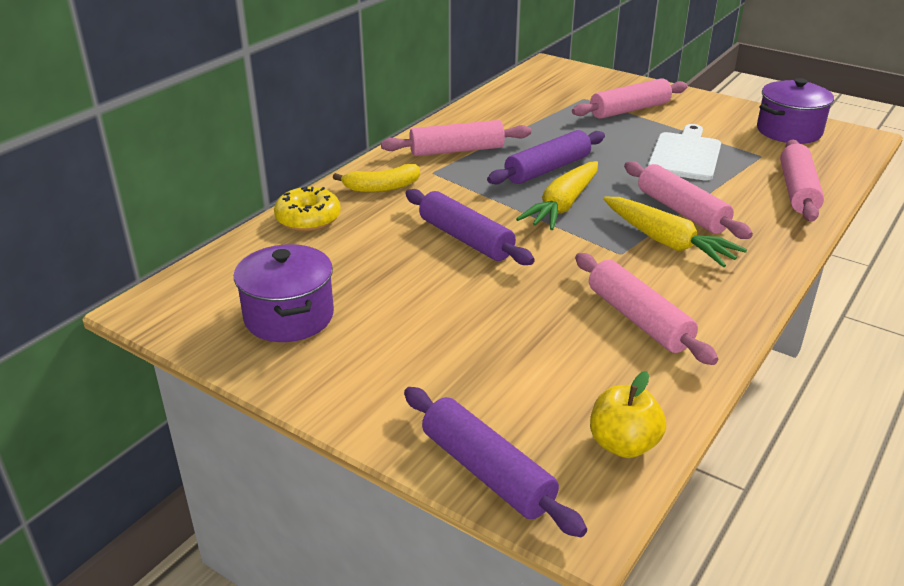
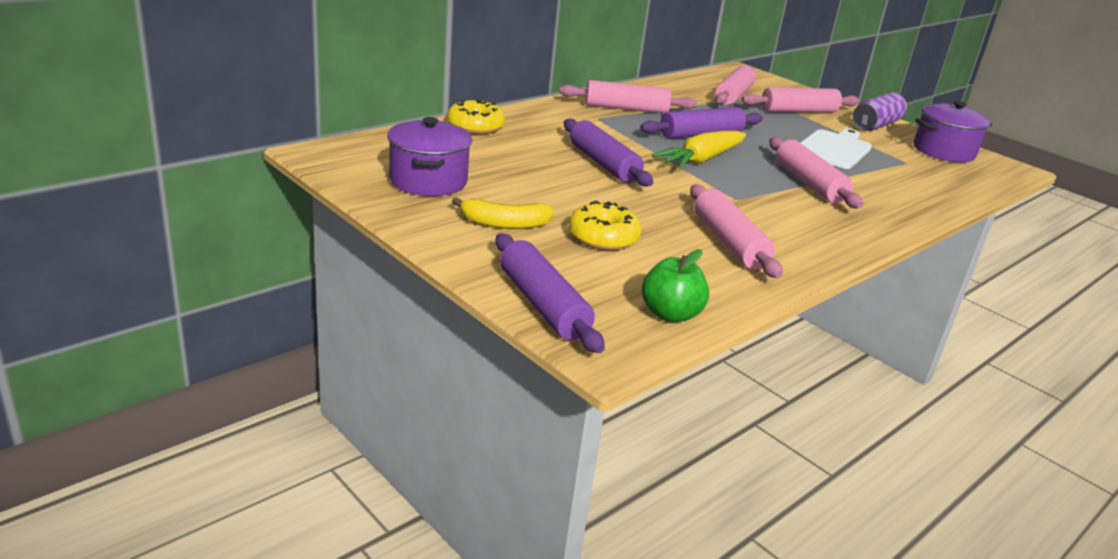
camera: 10 degrees right, 5 degrees down
yellow banana [333,164,420,193] -> yellow banana moved to [452,197,554,229]
yellow apple [590,371,666,458] -> green apple [642,249,709,322]
yellow carrot [603,197,747,267] -> none
pink rolling pin [780,140,824,222] -> pink rolling pin moved to [715,65,756,105]
none -> yellow donut [569,201,642,250]
none -> purple can [853,92,907,131]

